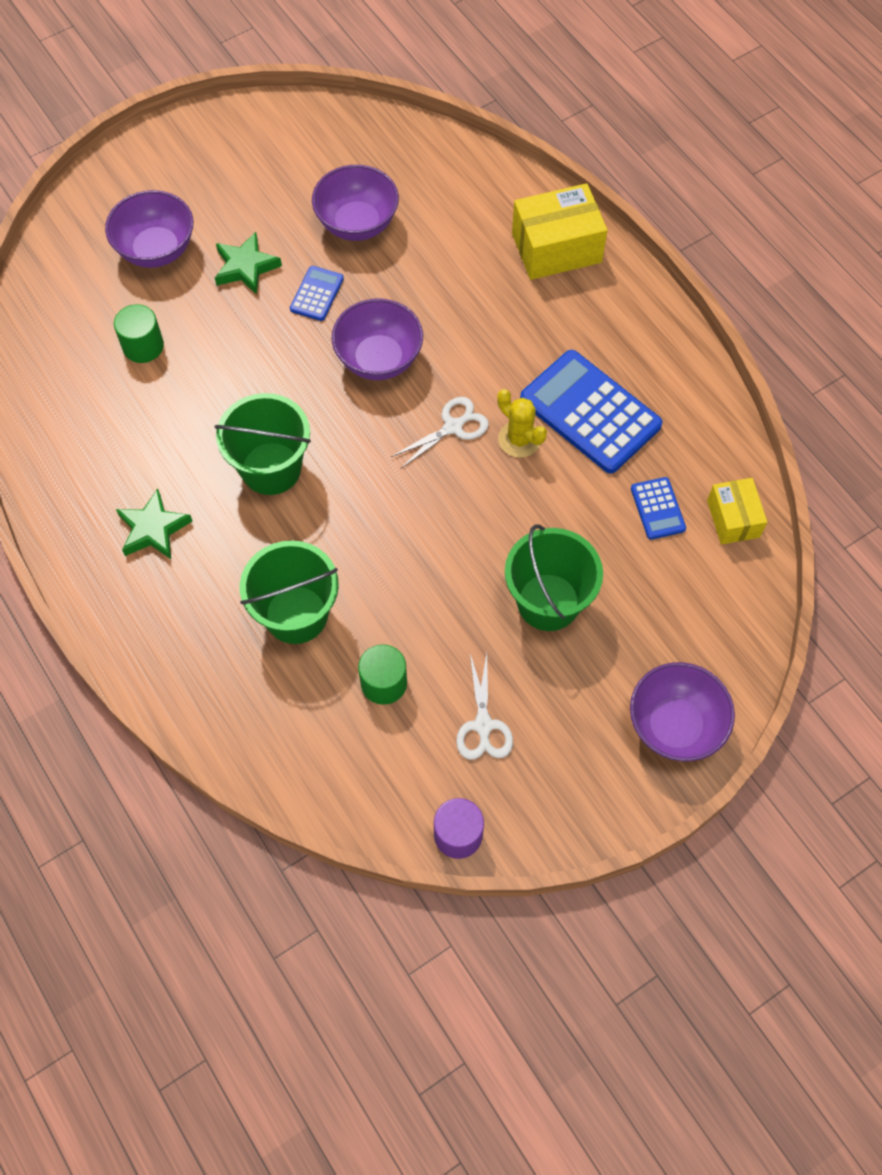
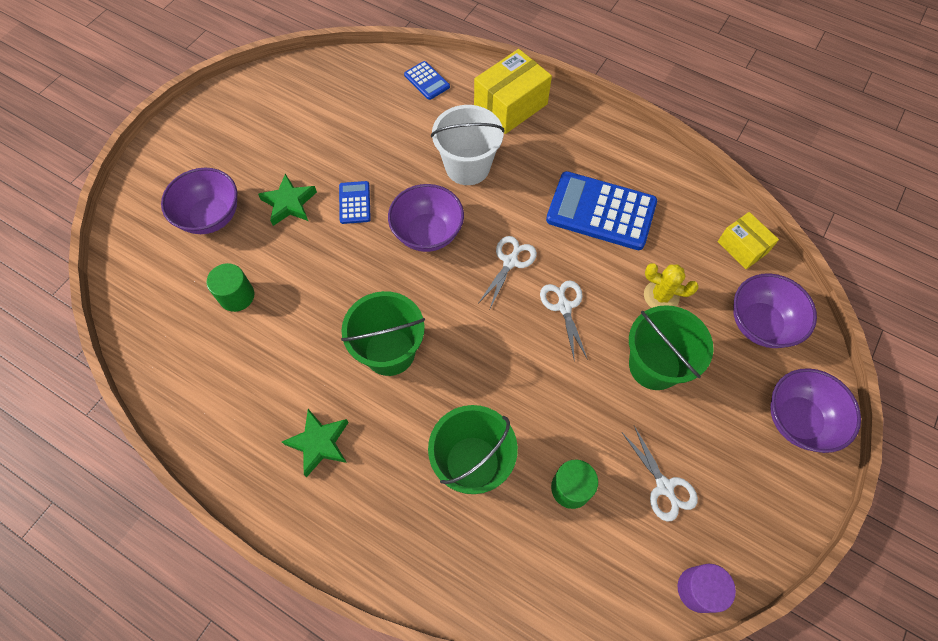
camera: 25 degrees left, 0 degrees up
purple bowl [312,165,399,241] -> purple bowl moved to [733,273,817,348]
yellow cactus [497,389,547,458] -> yellow cactus moved to [644,263,699,308]
blue calculator [631,477,686,540] -> blue calculator moved to [404,61,450,100]
none -> white bucket [431,105,505,185]
none -> white scissors [540,280,588,362]

